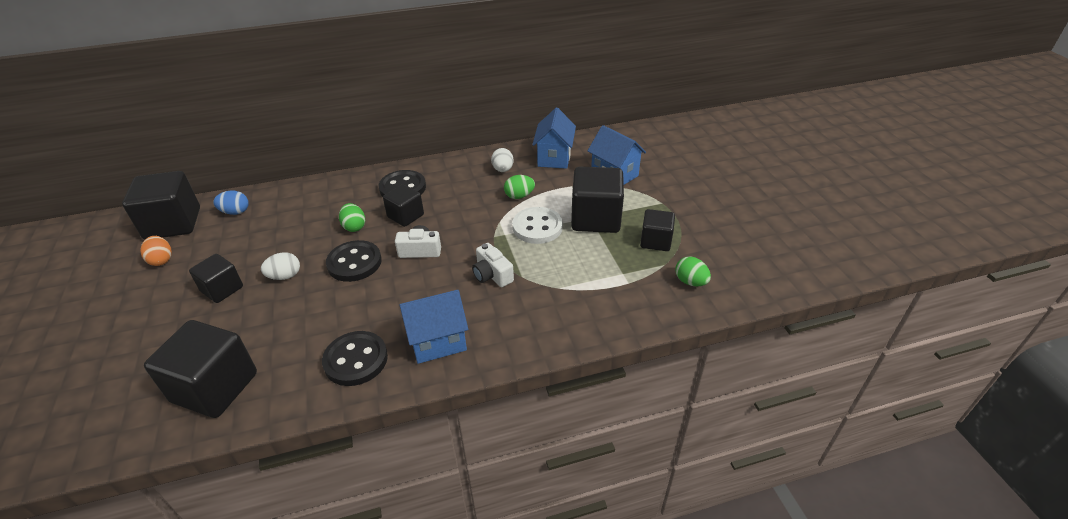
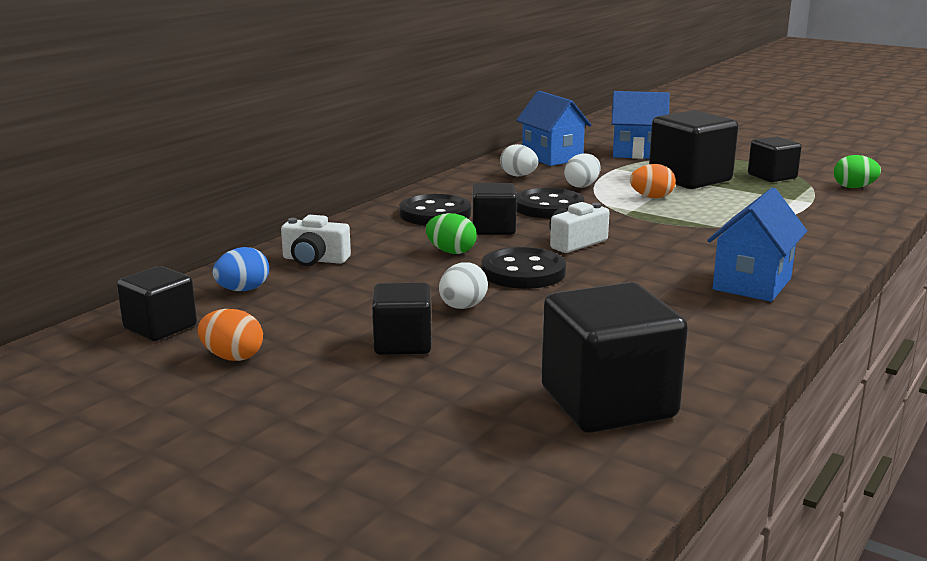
camera: 40 degrees left, 20 degrees down
black cube [122,171,200,239] -> black cube [117,266,197,341], size x0.59
black button [322,331,388,386] -> black button moved to [516,188,585,219]
white camera [472,243,514,287] -> white camera moved to [281,215,351,266]
green egg [504,175,535,199] -> white egg [564,153,600,188]
white button [512,207,563,244] -> orange egg [630,164,676,198]

